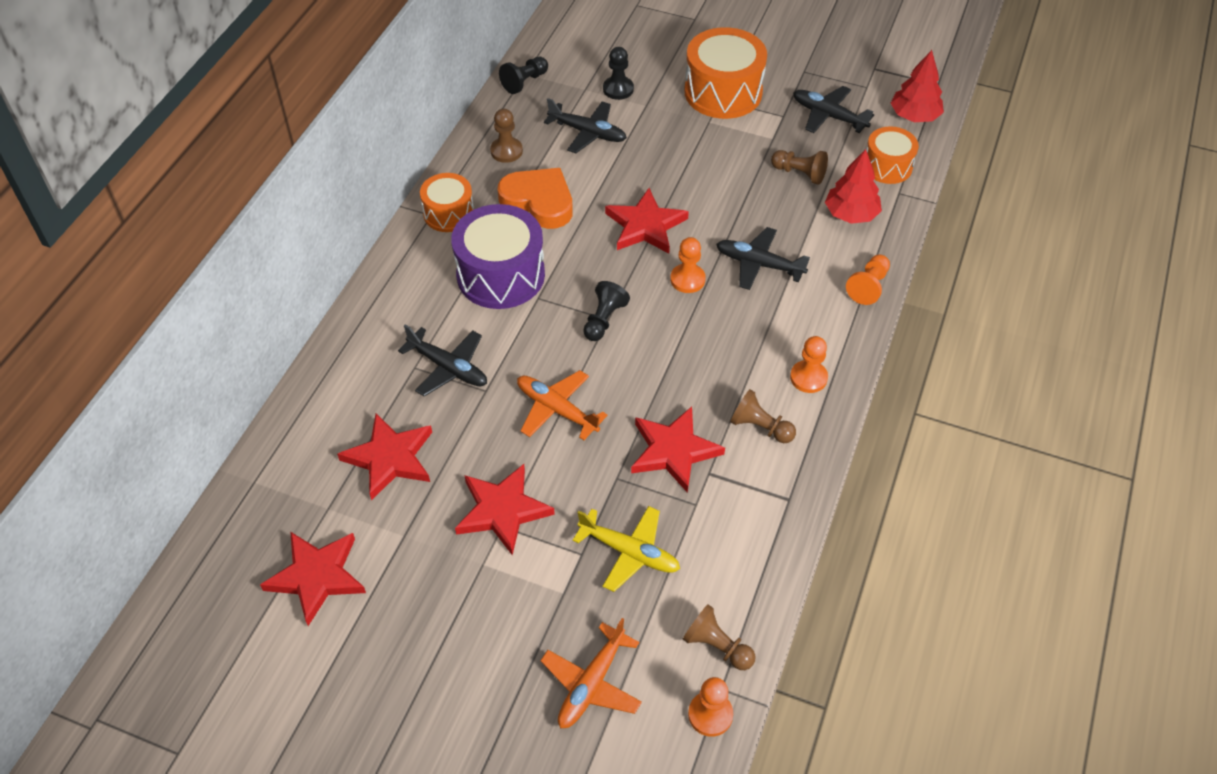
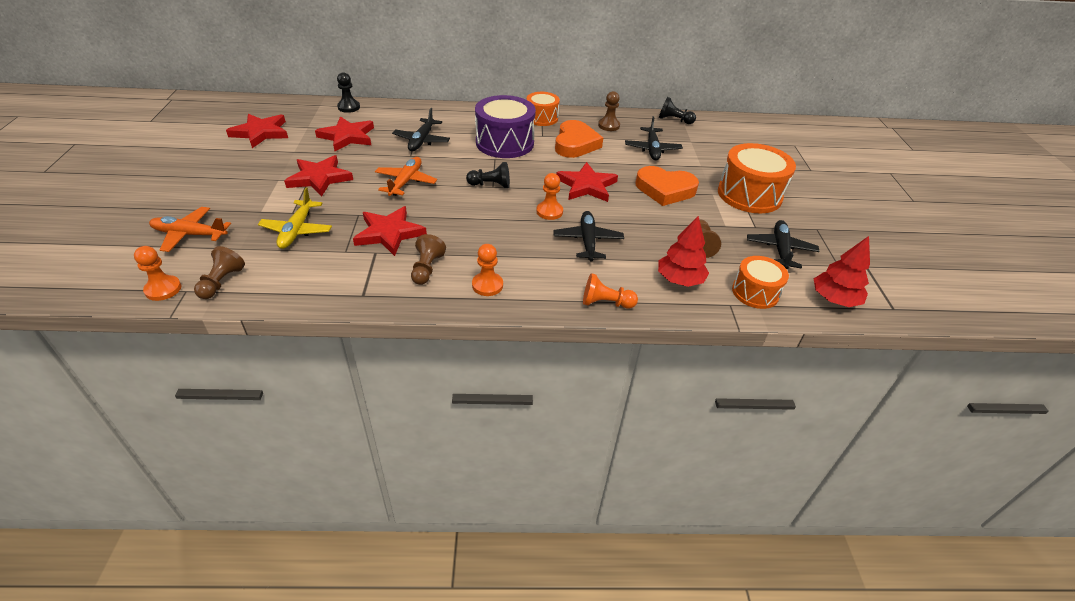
camera: 65 degrees right, 10 degrees down
black pawn [603,47,634,100] -> black pawn moved to [337,72,360,113]
none -> orange heart [635,166,699,206]

